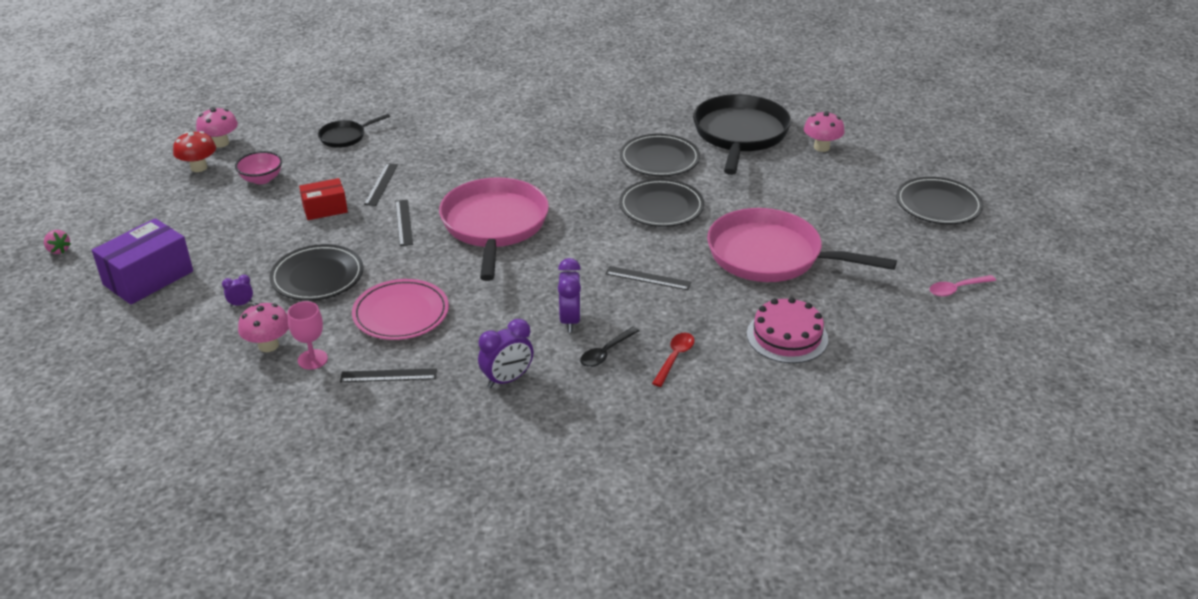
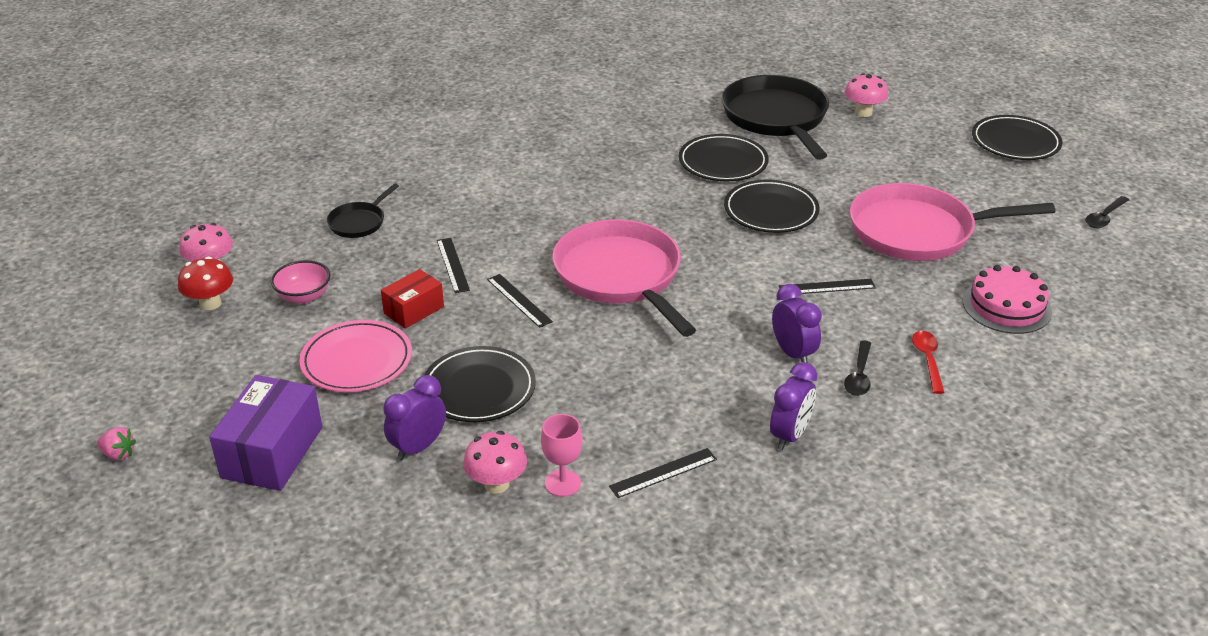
camera: 25 degrees left, 0 degrees up
purple clock [222,275,253,307] -> purple clock [383,375,446,461], size x1.88
pink plate [352,279,449,340] -> pink plate moved to [299,320,412,392]
pink spoon [929,275,996,296] -> black spoon [1085,196,1129,228]

